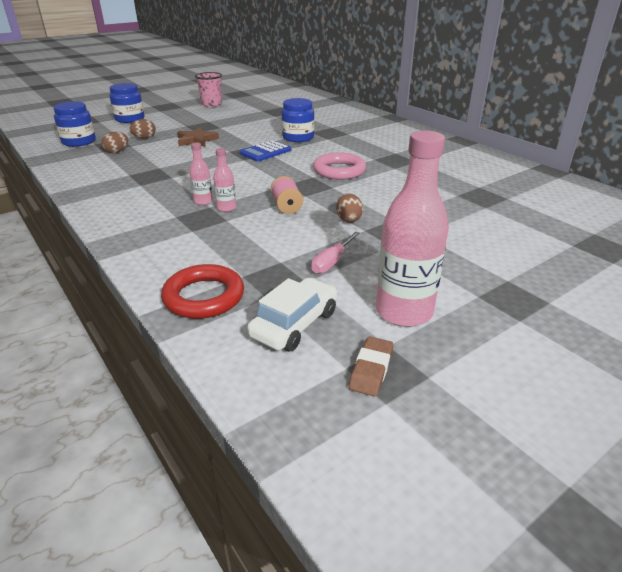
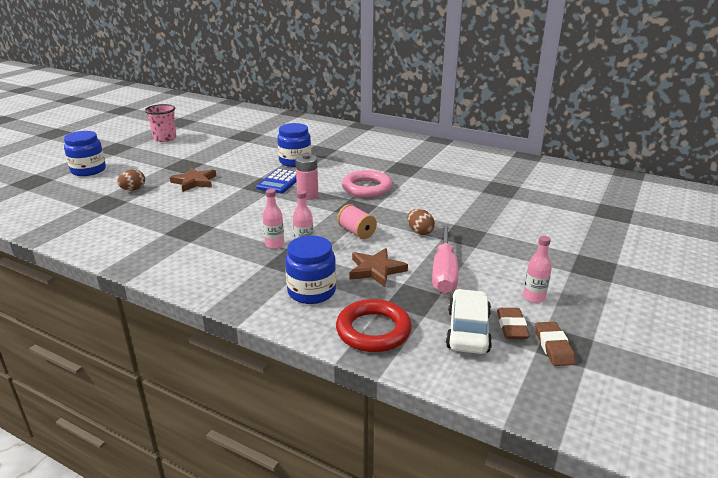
camera: 25 degrees left, 5 degrees down
blue jar [53,101,96,147] -> blue jar moved to [285,235,336,304]
brown egg [101,132,128,153] -> none
pink screwdriver [311,232,360,274] -> pink screwdriver [432,224,458,294], size x1.63
pink bottle [376,130,449,327] -> pink bottle [523,236,552,303], size x0.47
none -> pink battery [295,154,318,200]
none -> brown star [349,248,408,287]
none -> brown eraser [497,308,530,339]

